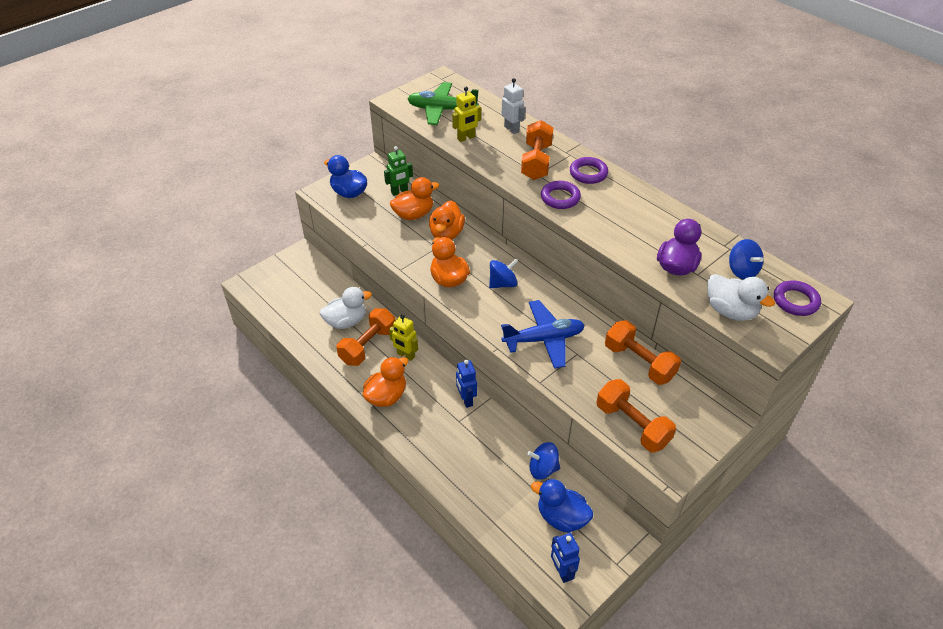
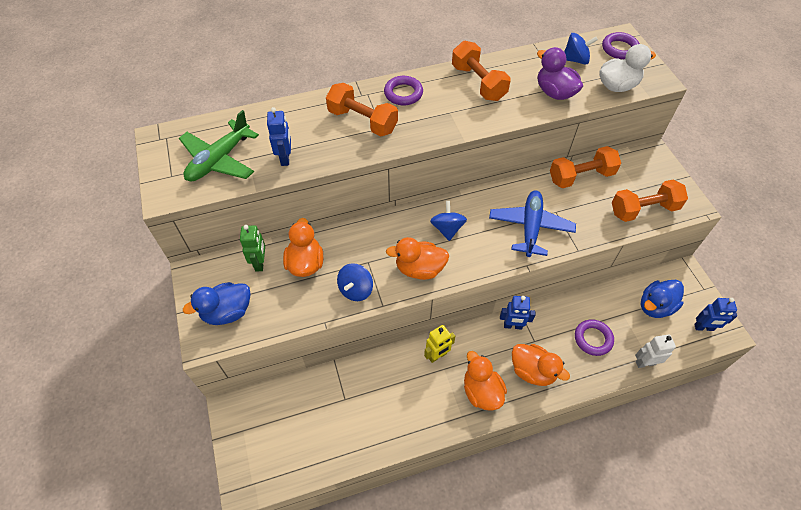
camera: 65 degrees left, 10 degrees up
white duck [320,287,372,329] -> none
orange dumbbell [336,308,396,366] -> orange dumbbell moved to [452,41,511,101]
orange duck [429,200,465,240] -> orange duck moved to [512,344,570,386]
yellow robot [452,87,481,142] -> blue robot [267,107,291,166]
white robot [501,78,525,134] -> white robot moved to [635,334,676,368]
blue spinning top [527,442,560,480] -> blue spinning top moved to [337,263,373,301]
purple ring [541,181,581,209] -> purple ring moved to [575,319,614,356]

